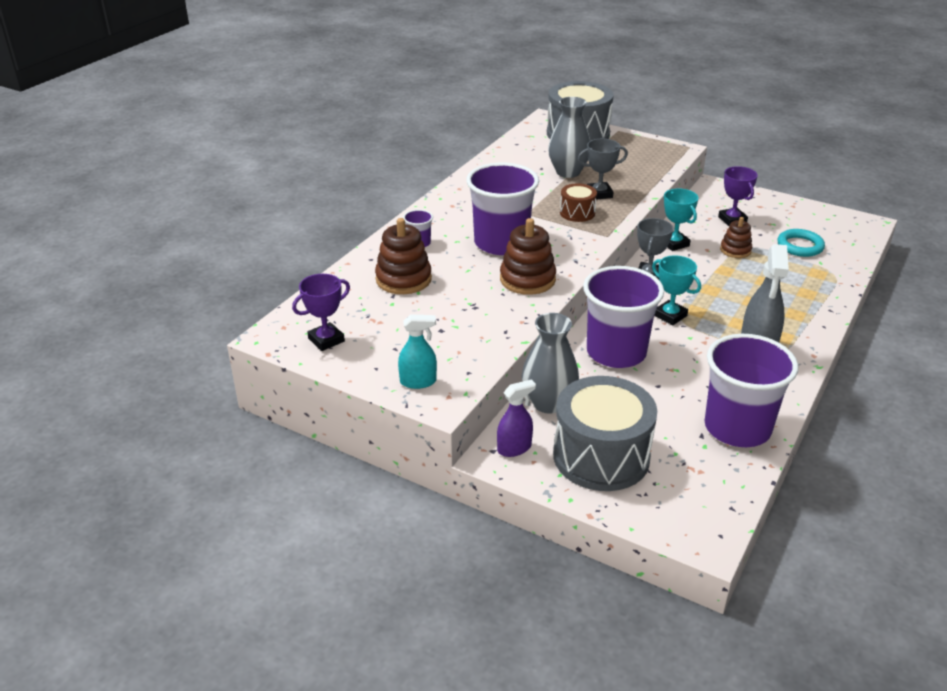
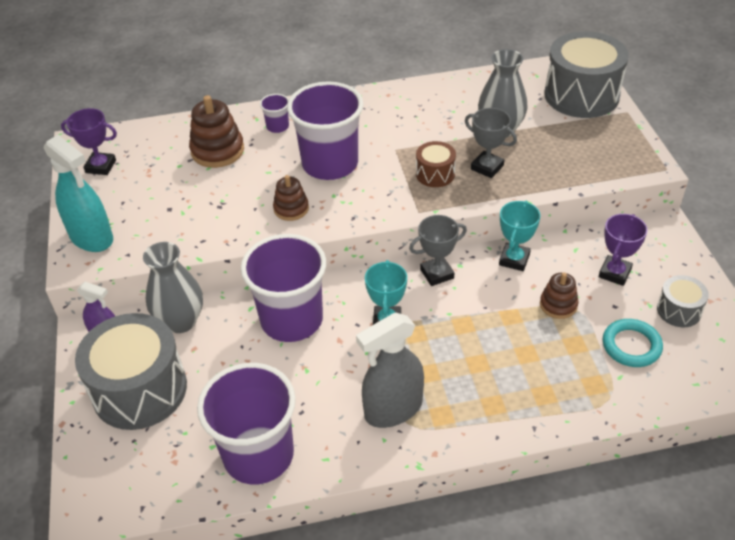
camera: 50 degrees right, 10 degrees up
turquoise spray bottle [398,314,437,389] -> turquoise spray bottle [44,135,113,252], size x1.69
brown stacking toy [500,218,556,295] -> brown stacking toy [273,175,309,221], size x0.61
none -> grey drum [657,275,709,327]

